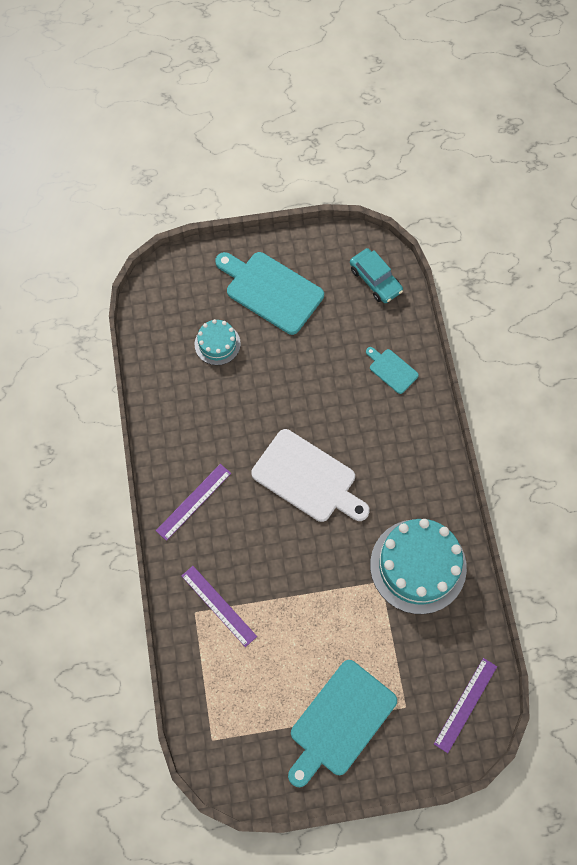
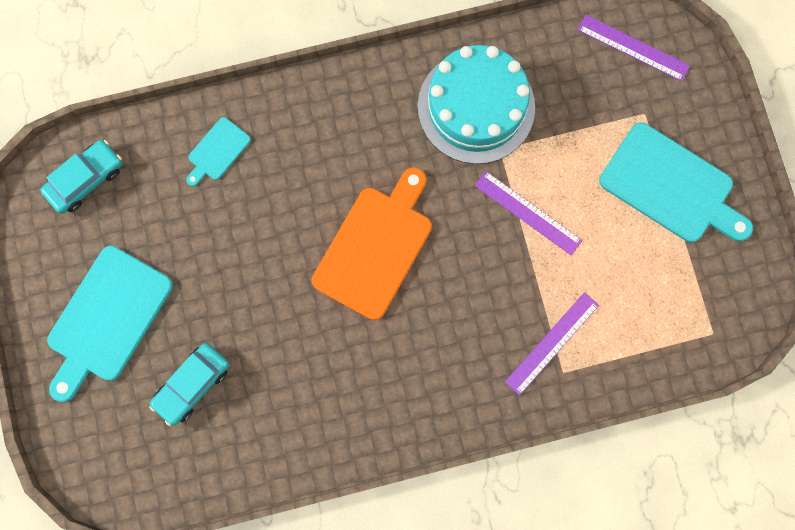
camera: 95 degrees left, 10 degrees up
purple ruler [156,464,231,541] -> purple ruler moved to [475,171,583,256]
turquoise cake [195,319,241,365] -> turquoise car [150,343,229,426]
white cutting board [251,429,370,522] -> orange cutting board [312,167,432,320]

